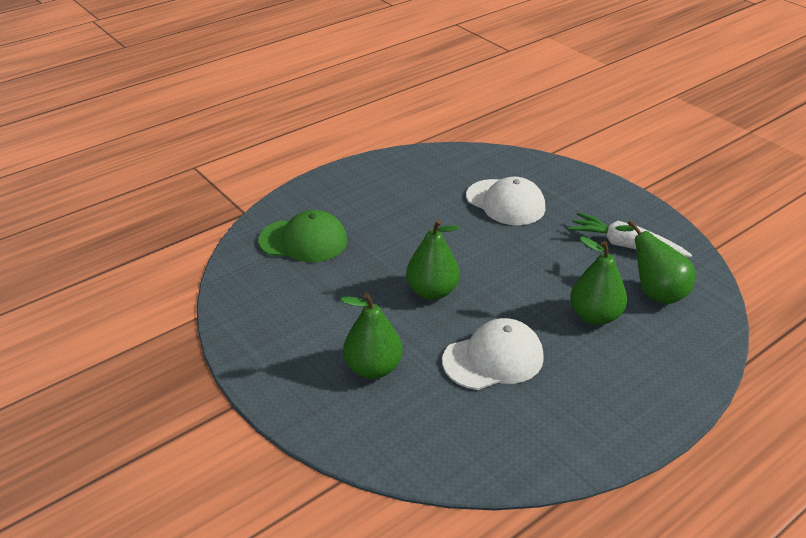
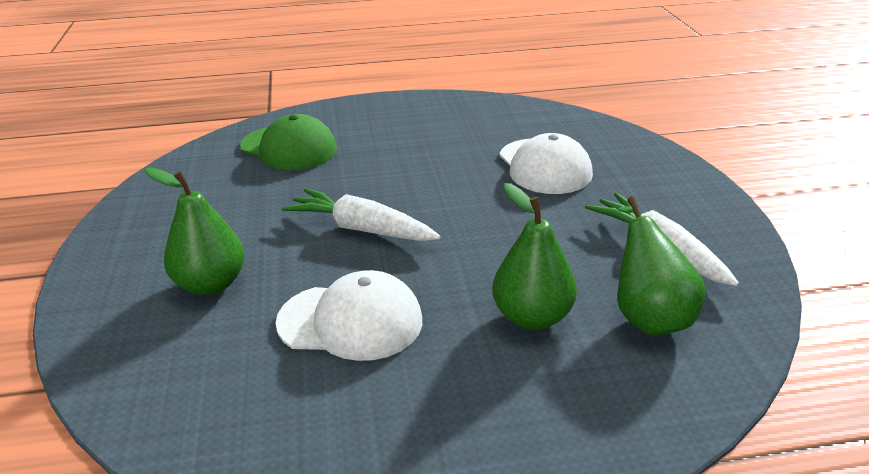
camera: 30 degrees right, 5 degrees down
green pear [406,219,460,300] -> white carrot [282,188,440,241]

